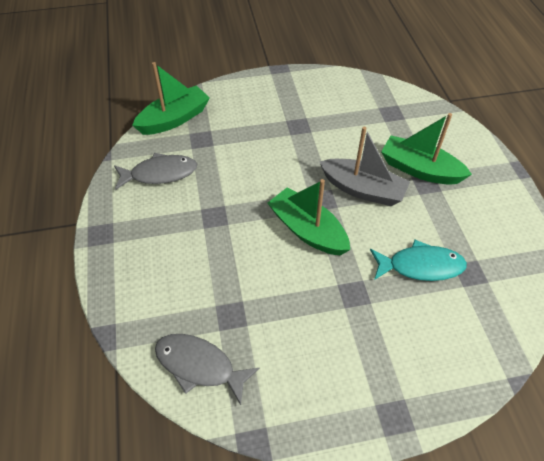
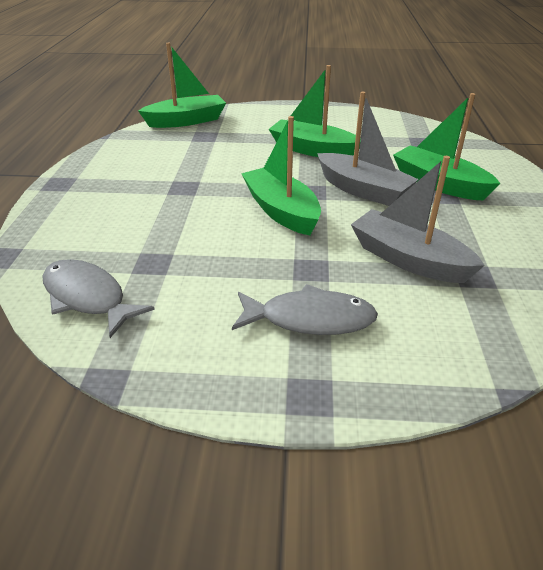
camera: 15 degrees right, 15 degrees down
grey fish [114,153,197,190] -> grey fish moved to [232,284,378,335]
turquoise fish [370,240,467,281] -> grey boat [351,156,485,283]
none -> green boat [269,65,361,157]

